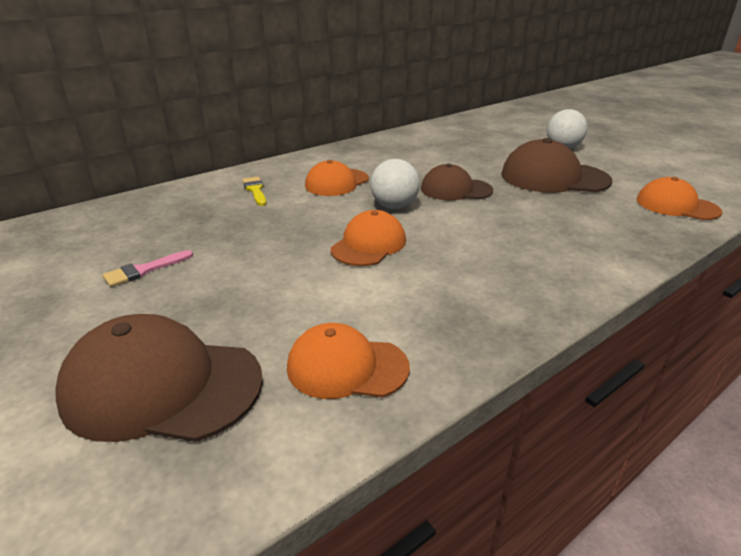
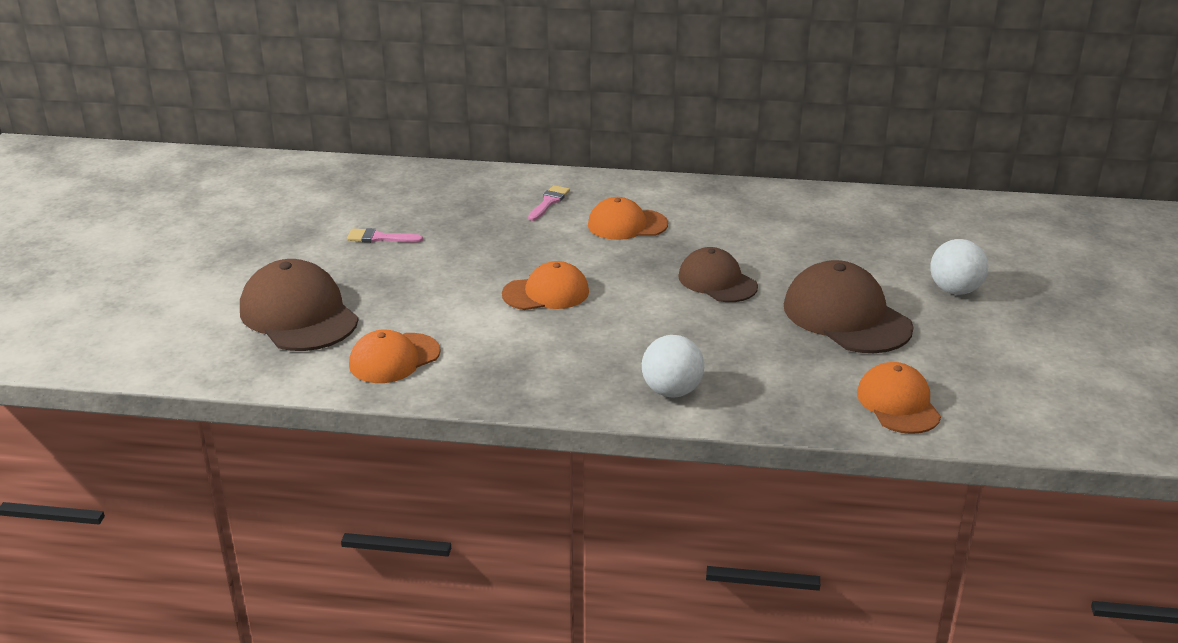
camera: 45 degrees right, 0 degrees up
yellow brush [242,177,267,206] -> pink brush [528,185,570,221]
orange cap [287,323,410,399] -> orange cap turned 90 degrees counterclockwise [349,330,441,383]
white ball [370,159,420,209] -> white ball moved to [642,335,704,397]

